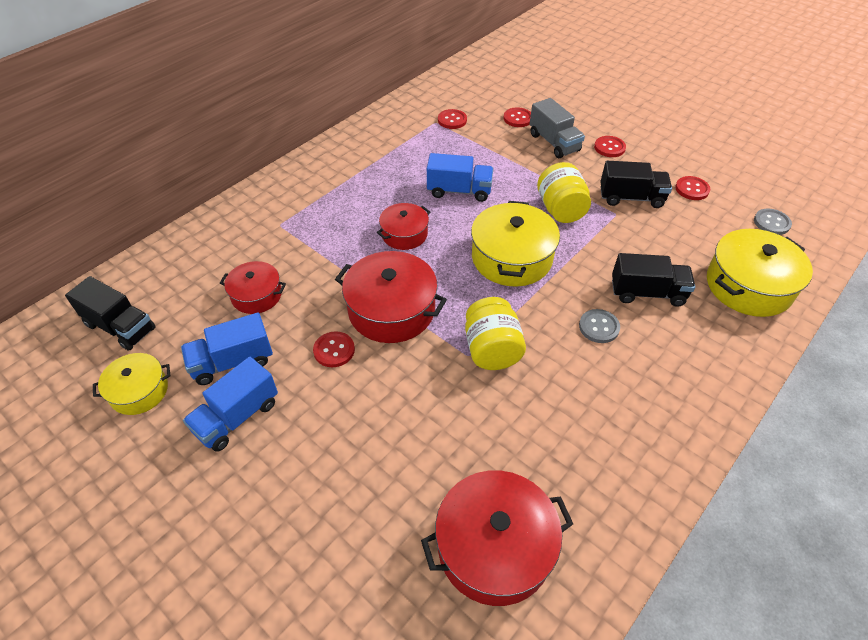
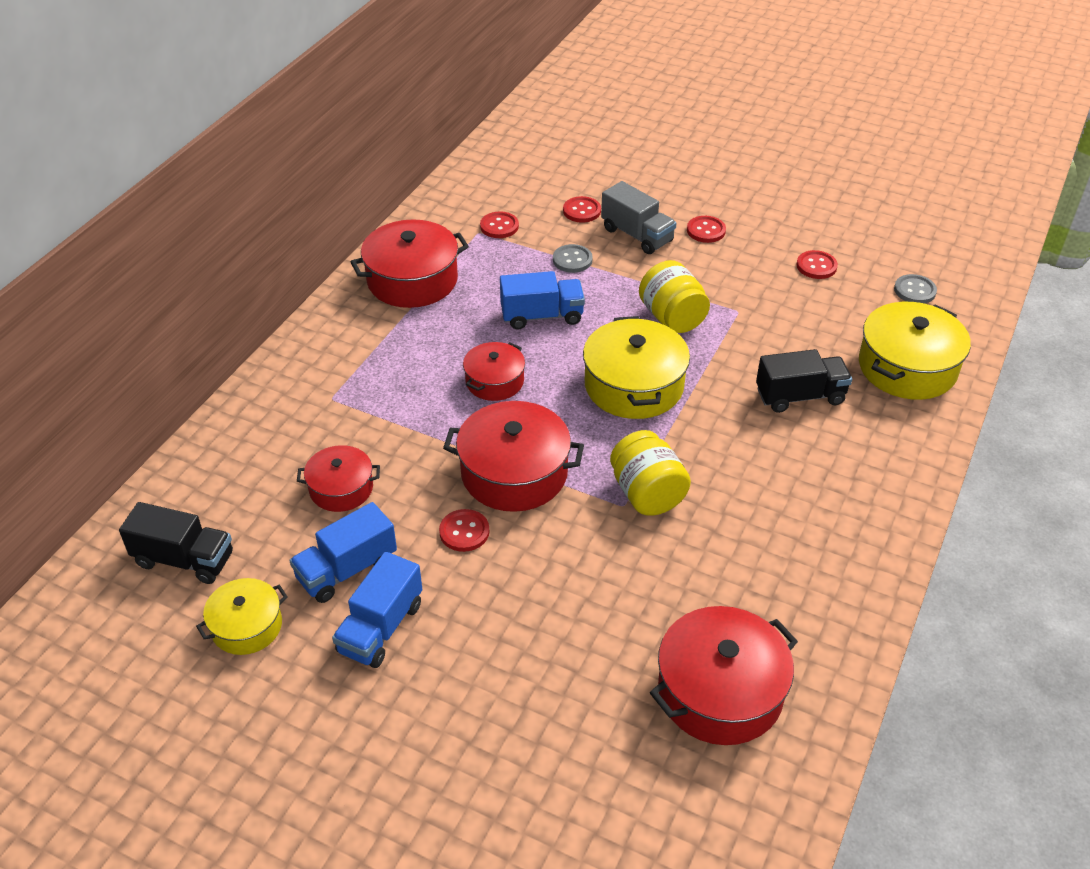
camera: 15 degrees left, 5 degrees down
grey button [579,309,620,343] -> grey button moved to [553,244,593,273]
black truck [600,161,672,208] -> none
none -> red pot [351,219,469,308]

